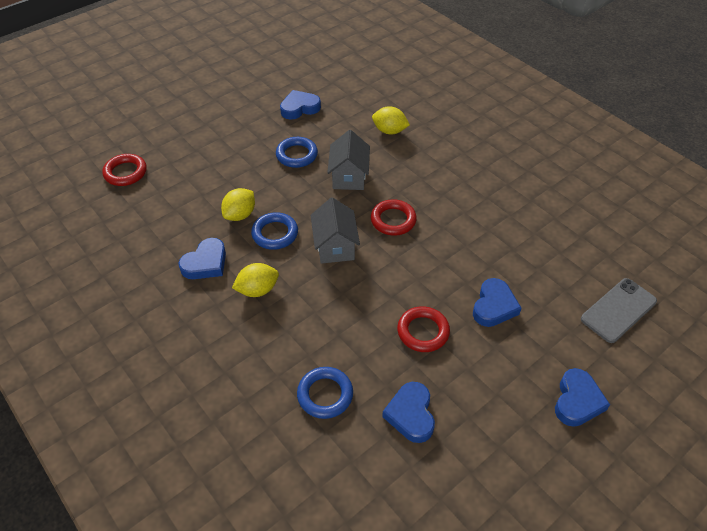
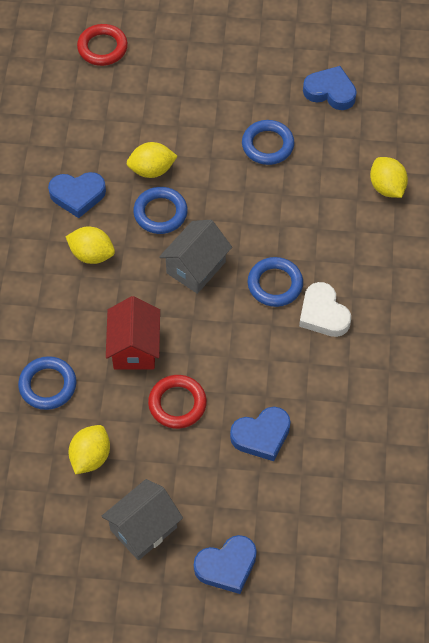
camera: 45 degrees right, 10 degrees up
grey house [327,130,370,190] -> grey house moved to [102,479,183,560]
red ring [371,199,417,236] -> blue ring [247,257,303,307]
blue heart [382,382,435,443] -> yellow lemon [69,425,110,475]
grey phone [581,278,657,343] -> none
none -> red house [106,296,160,369]
none -> white heart [299,282,351,337]

